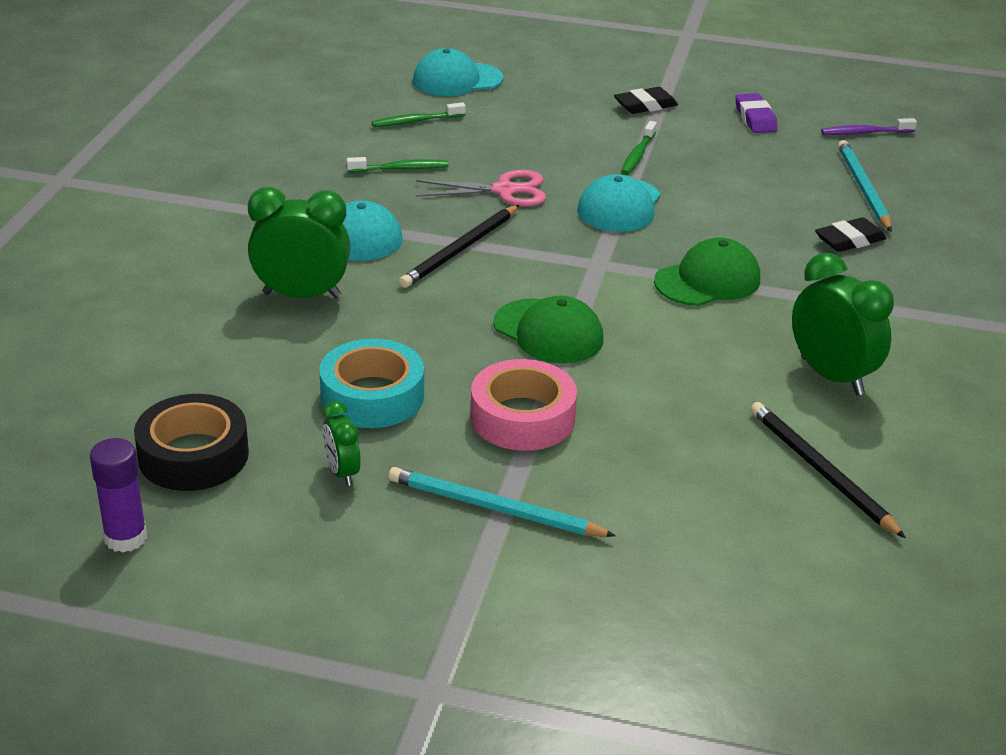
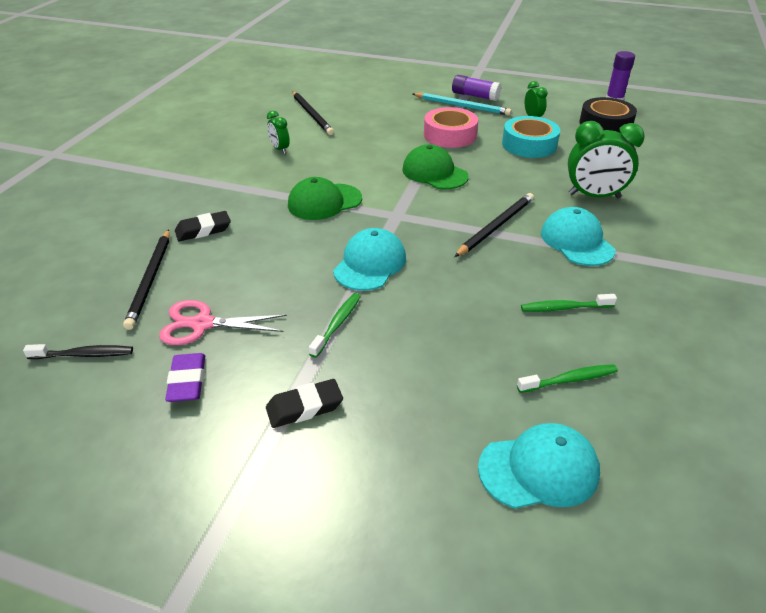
camera: 175 degrees left, 5 degrees up
pink scissors [416,170,546,207] -> pink scissors moved to [159,300,287,345]
green clock [792,253,894,396] -> green clock [267,111,290,154], size x0.53
purple toothbrush [821,118,917,135] -> black toothbrush [23,344,133,359]
turquoise pencil [838,140,892,232] -> black pencil [123,230,170,330]
none -> purple glue stick [452,75,501,101]

